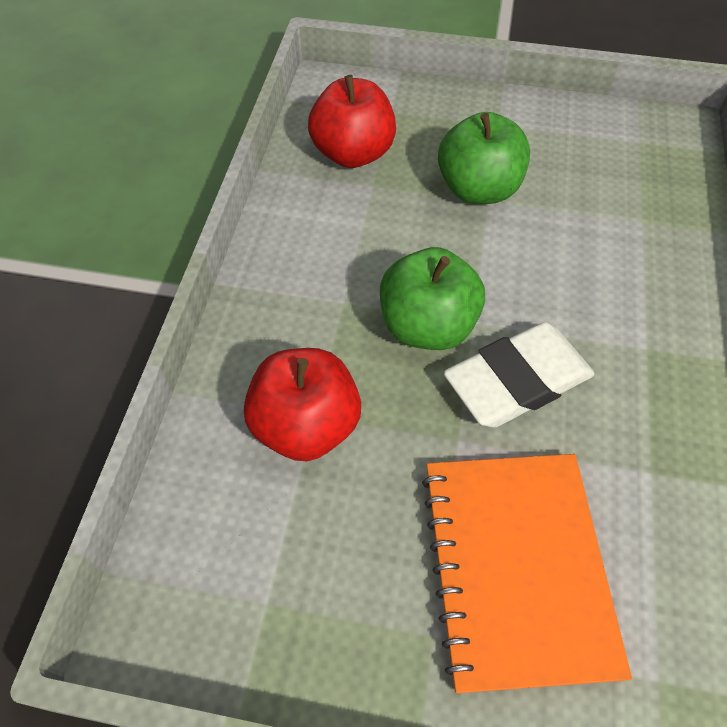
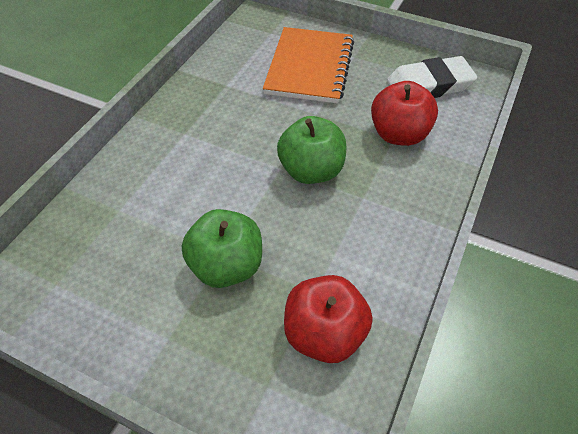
camera: 165 degrees left, 5 degrees down
white eraser [444,322,594,428] -> white eraser moved to [387,56,477,98]

